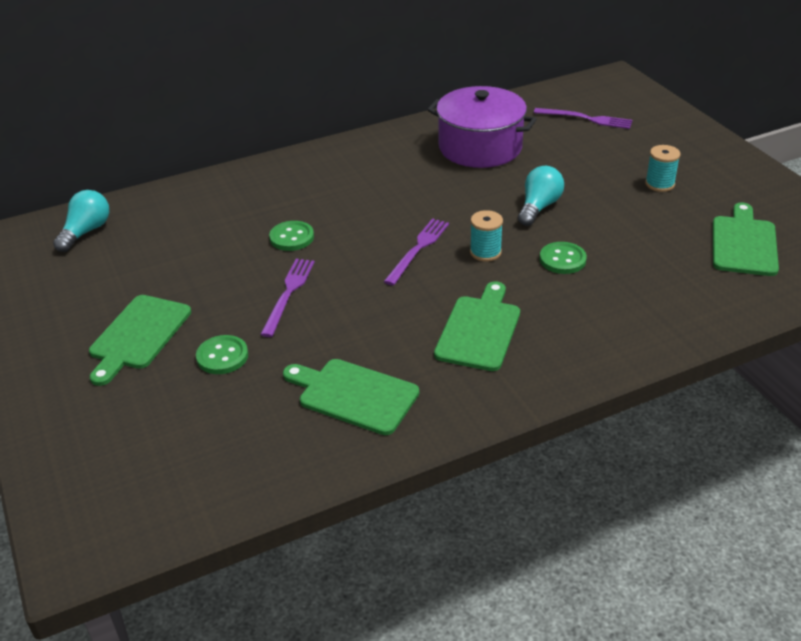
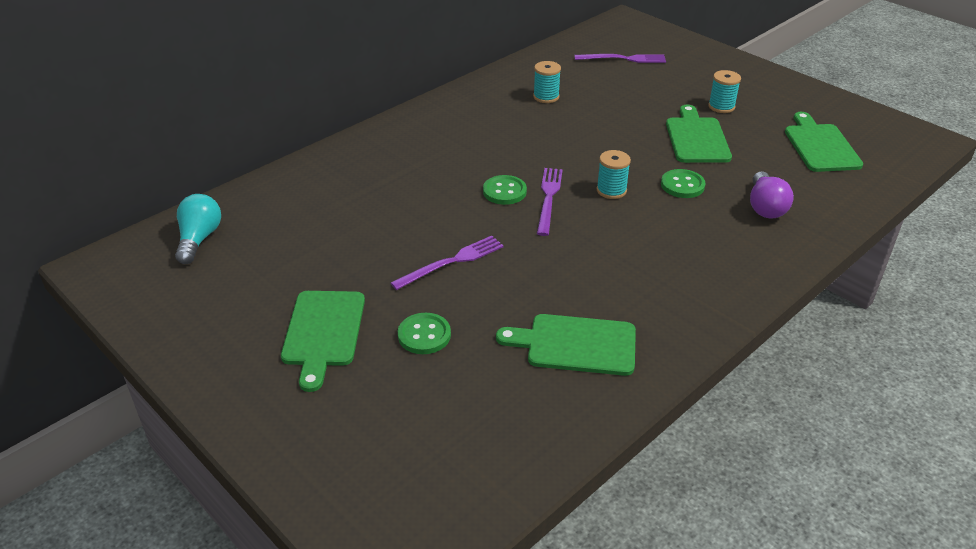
camera: 20 degrees left, 0 degrees up
purple fork [260,259,315,337] -> purple fork turned 60 degrees clockwise [390,236,504,290]
green button [269,221,314,251] -> green button moved to [483,175,527,205]
purple pot [427,86,536,168] -> turquoise spool [533,61,561,103]
green cutting board [434,281,520,371] -> green cutting board moved to [666,105,732,163]
turquoise light bulb [518,166,564,226] -> none
none -> purple light bulb [750,171,794,218]

